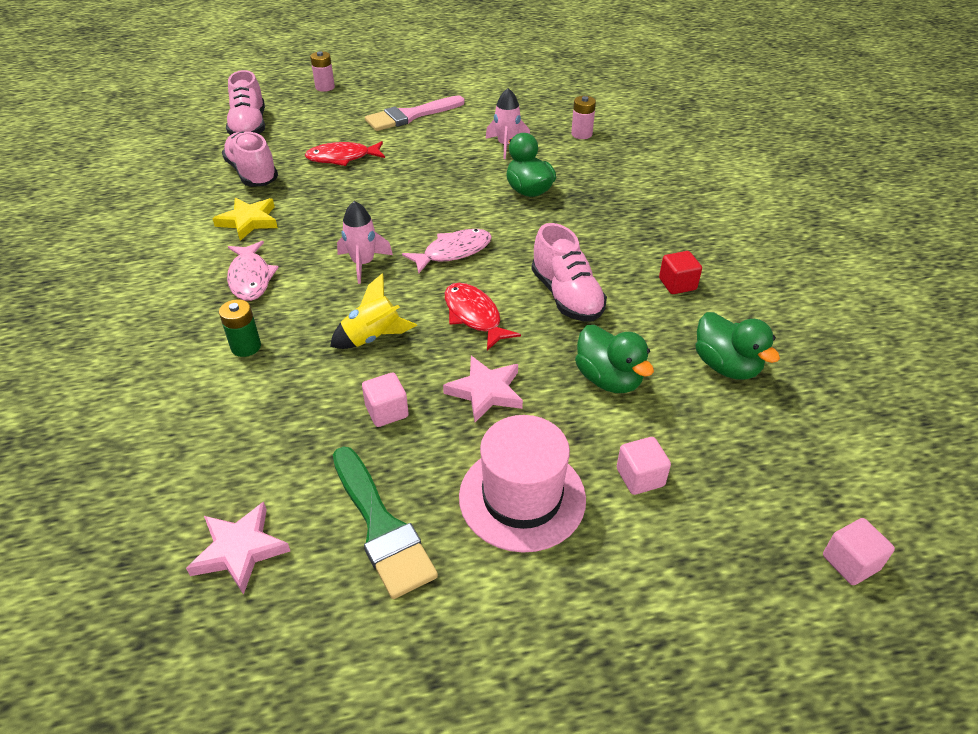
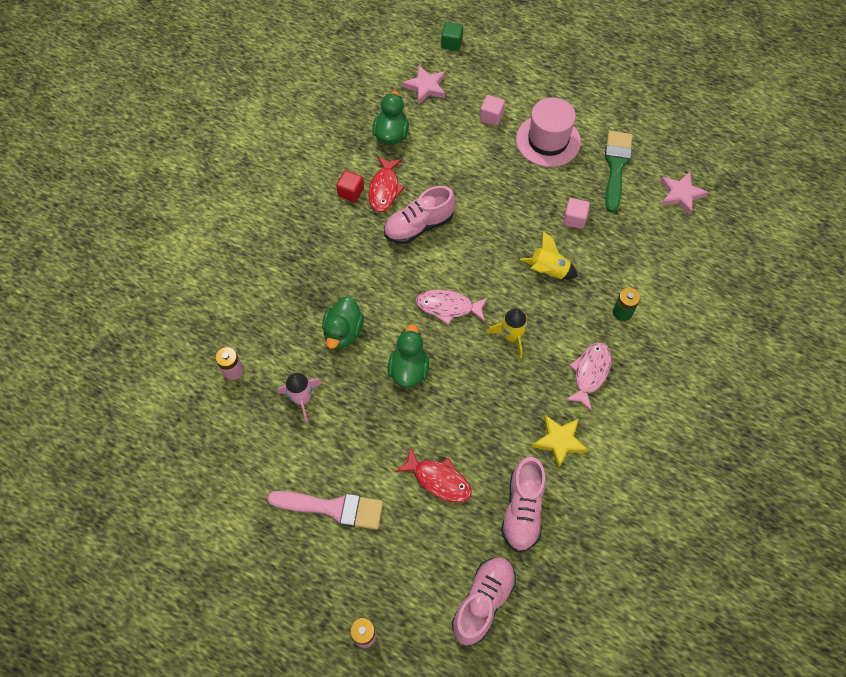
camera: 140 degrees left, 20 degrees up
pink rocket [337,201,393,284] -> yellow rocket [487,308,528,358]
pink star [443,356,523,422] -> pink star moved to [402,65,445,105]
red fish [445,283,521,350] -> red fish moved to [368,156,405,212]
pink shoe [532,223,607,321] -> pink shoe turned 135 degrees counterclockwise [384,186,456,244]
green duck [575,325,654,393] -> green duck moved to [388,324,429,388]
pink cube [823,518,895,585] -> green cube [441,22,463,51]

